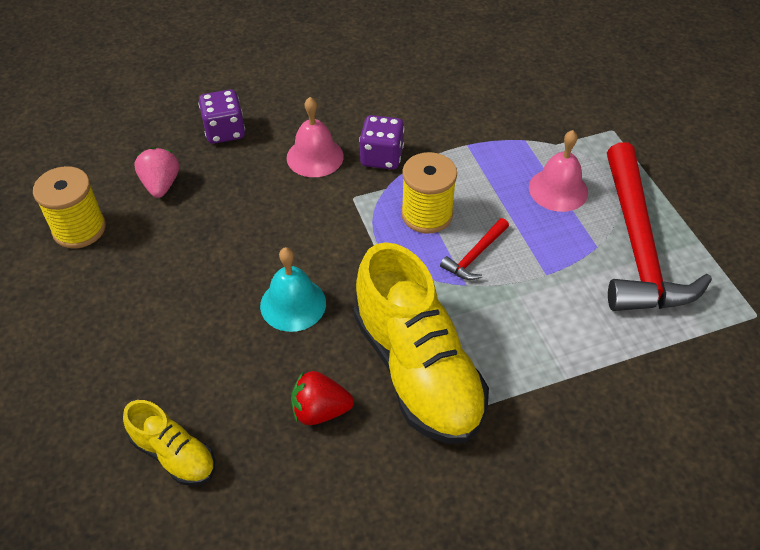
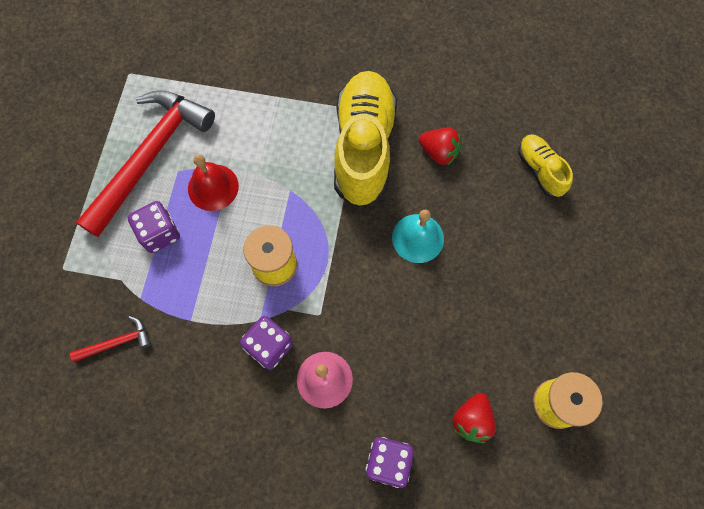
camera: 150 degrees left, 20 degrees up
pink strawberry [134,147,179,198] -> red strawberry [453,393,496,443]
red hammer [440,218,509,280] -> red hammer moved to [70,316,151,362]
pink bell [529,130,588,212] -> purple dice [127,201,180,253]
none -> red bell [188,154,239,211]

